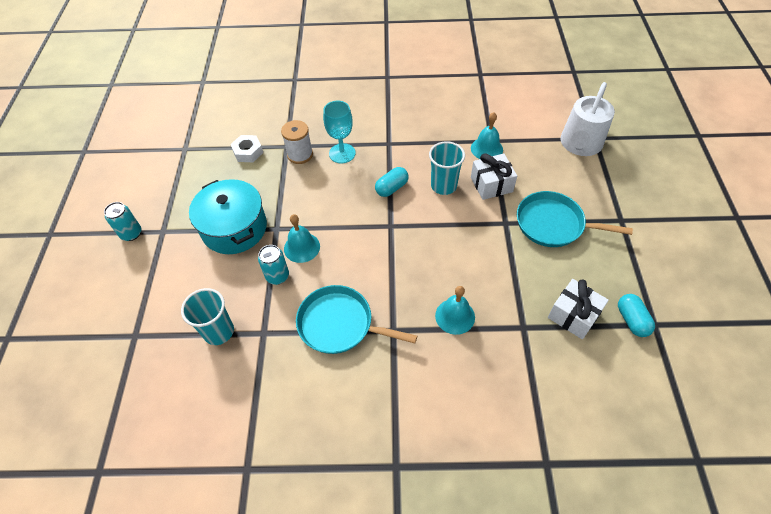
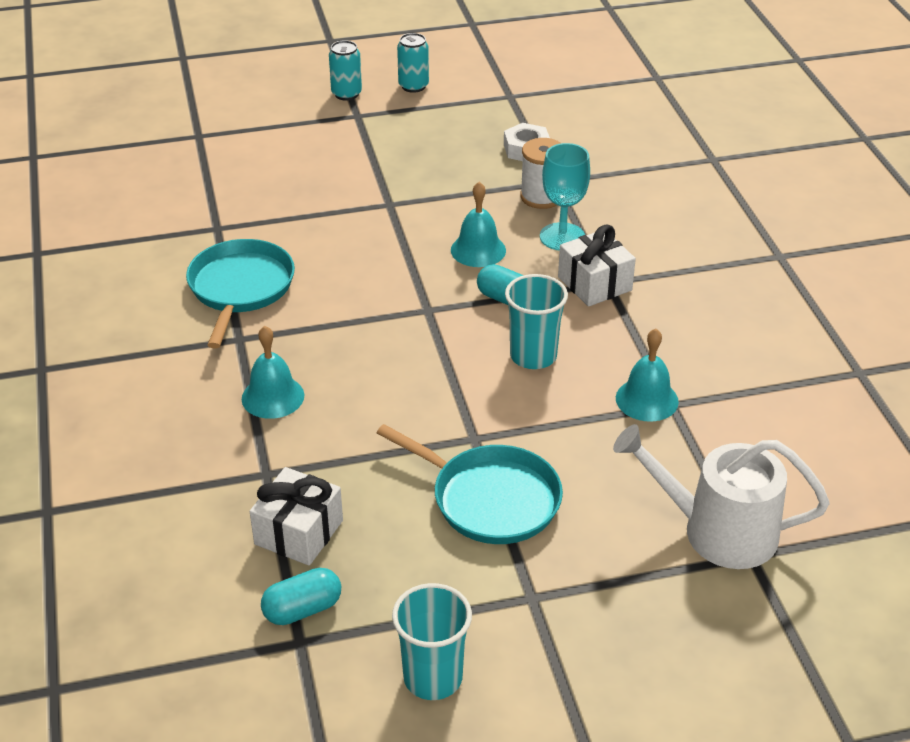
camera: 75 degrees right, 15 degrees down
turquoise cup [181,288,234,345] -> turquoise cup moved to [392,583,472,700]
turquoise pot [189,179,267,254] -> none
turquoise can [258,245,289,285] -> turquoise can moved to [397,33,429,93]
turquoise bell [284,214,320,263] -> turquoise bell moved to [451,182,506,267]
white gift [471,153,517,200] -> white gift moved to [558,224,636,307]
turquoise pan [517,191,633,247] -> turquoise pan turned 120 degrees clockwise [377,424,563,544]

